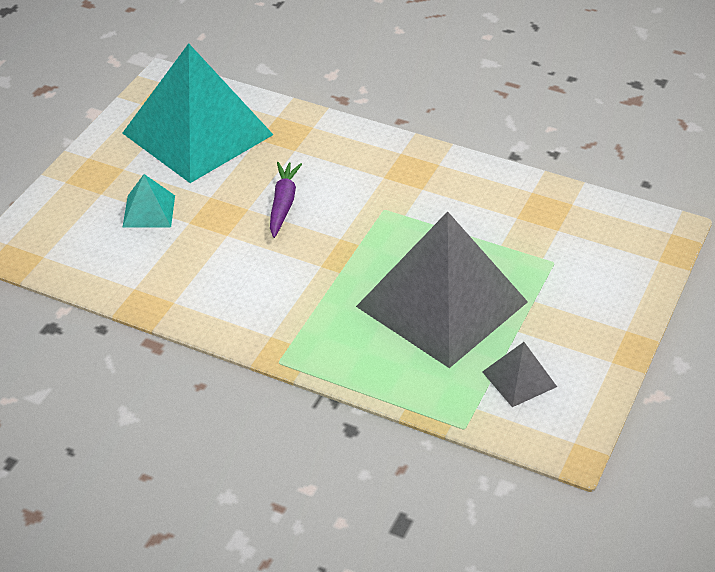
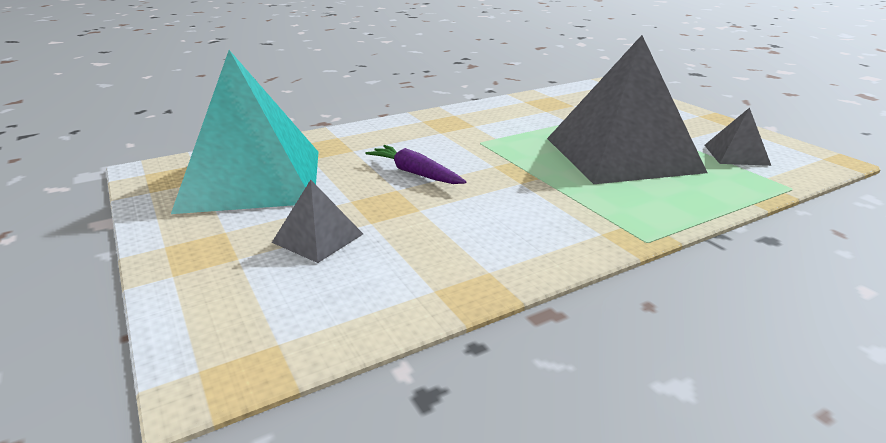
camera: 55 degrees left, 15 degrees down
turquoise pyramid [122,174,175,228] -> grey pyramid [272,180,363,263]

